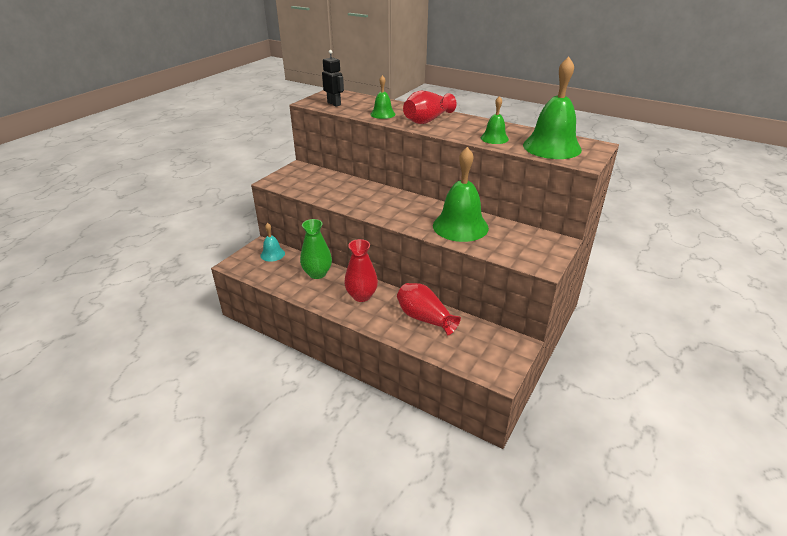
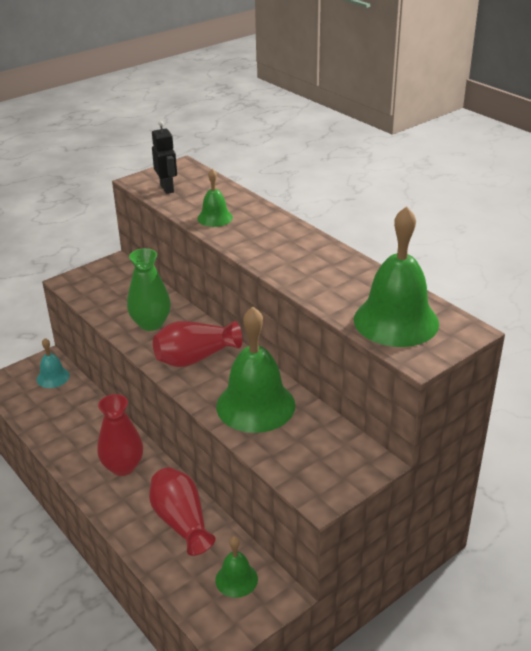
camera: 20 degrees right, 0 degrees up
green vase [300,219,332,279] -> green vase moved to [127,248,171,331]
red vase [403,91,456,124] -> red vase moved to [153,321,242,367]
green bell [481,96,509,144] -> green bell moved to [215,537,258,598]

